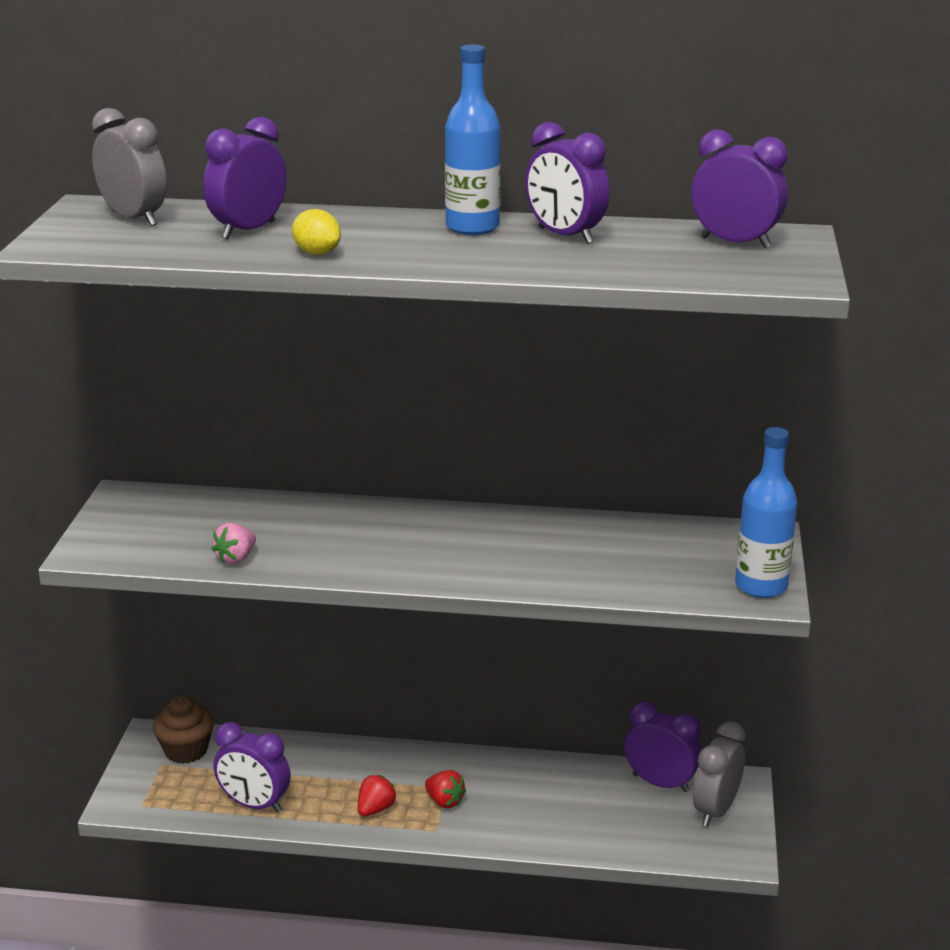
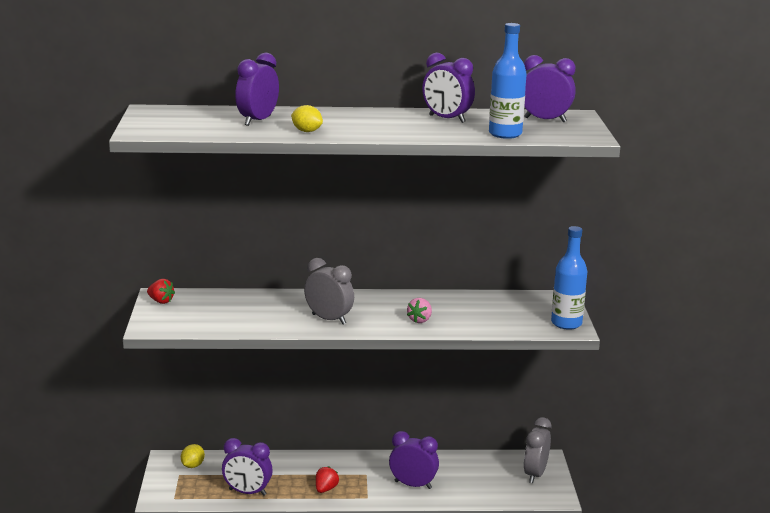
camera: 10 degrees left, 5 degrees down
grey clock [92,108,167,226] -> grey clock moved to [304,258,354,324]
brown cupcake [153,695,214,764] -> yellow lemon [181,444,205,468]
pink strawberry [211,523,256,565] -> pink strawberry moved to [407,298,432,323]
red strawberry [425,770,466,808] -> red strawberry moved to [147,279,175,304]
blue bottle [445,45,501,235] -> blue bottle moved to [489,23,527,139]
purple clock [624,701,702,792] -> purple clock moved to [389,431,439,489]

